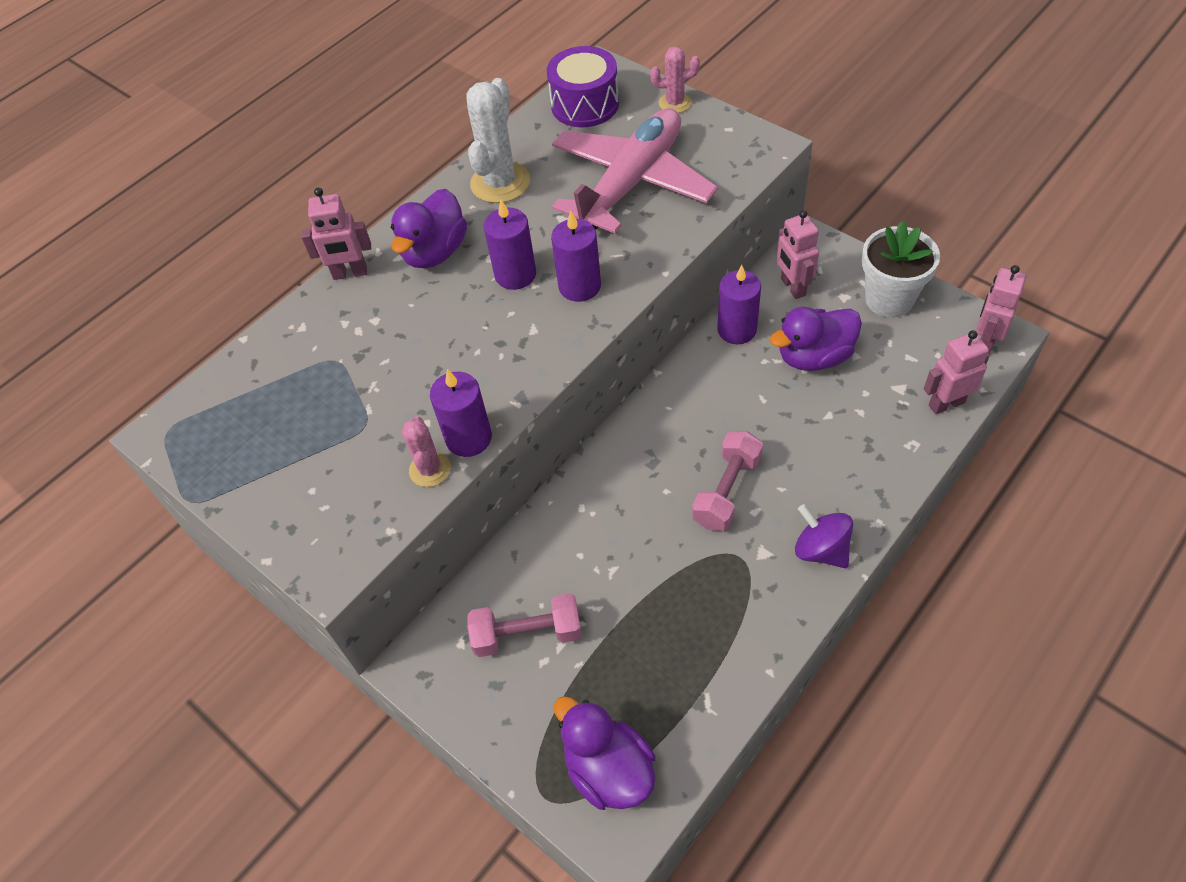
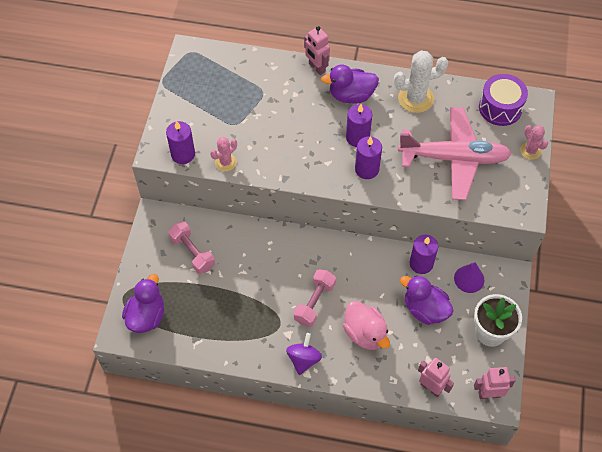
camera: 55 degrees right, 5 degrees up
purple candle [430,369,492,457] -> purple candle moved to [166,121,195,164]
pink dumbbell [692,431,763,531] -> pink dumbbell turned 60 degrees counterclockwise [294,269,336,327]
pink robot [777,210,819,299] -> purple cone [454,262,484,293]
none -> pink duck [343,301,390,350]

